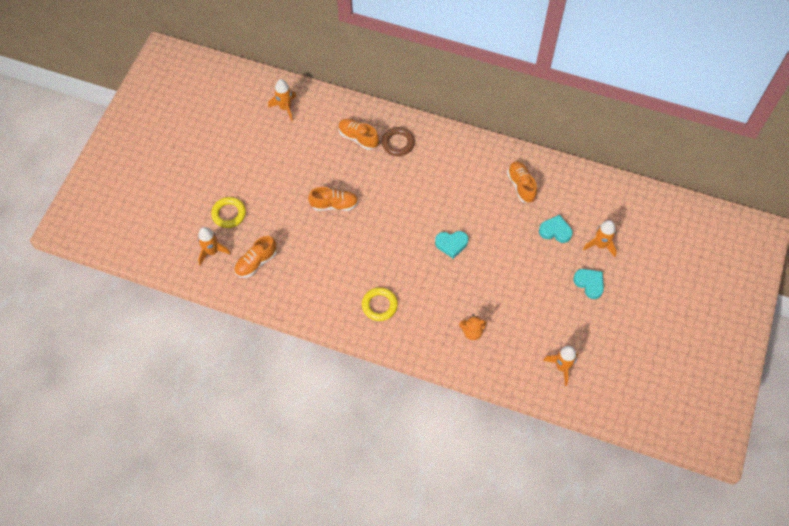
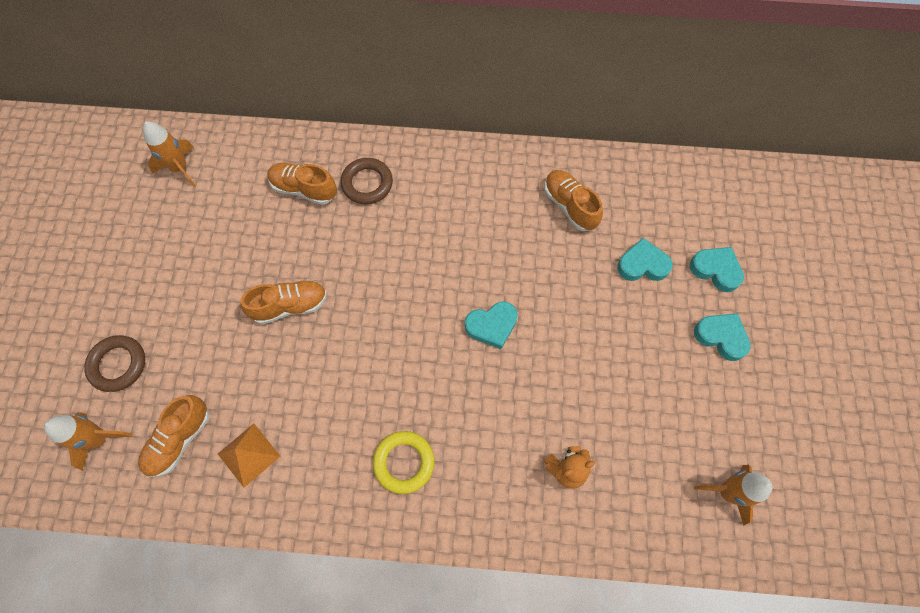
camera: 15 degrees left, 5 degrees up
yellow ring [211,197,246,228] -> brown ring [84,335,145,392]
orange rocket [583,220,617,257] -> turquoise heart [690,247,744,292]
none -> orange pyramid [218,424,281,488]

